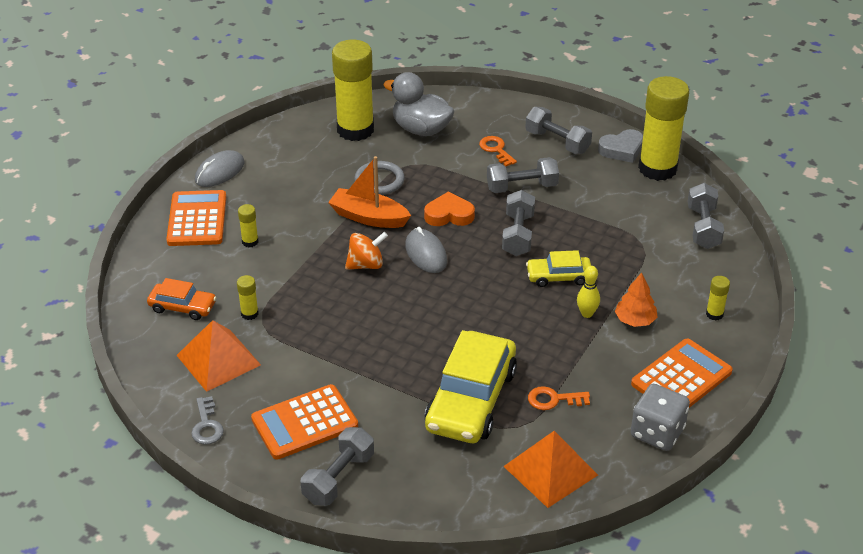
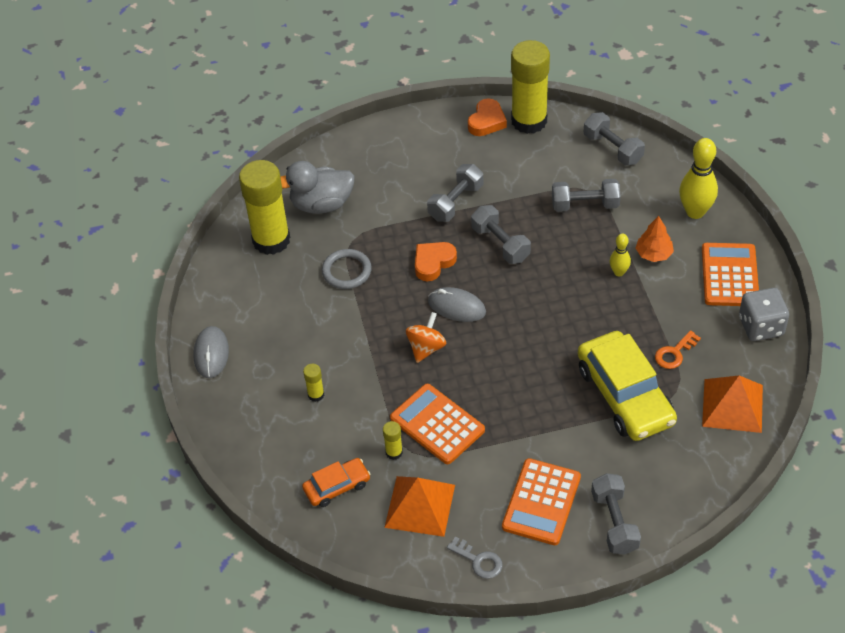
camera: 40 degrees left, 10 degrees up
orange calculator [166,190,226,246] -> orange calculator moved to [390,384,485,464]
orange boat [328,156,411,228] -> none
orange key [479,136,517,166] -> none
grey dumbbell [525,107,592,154] -> grey dumbbell moved to [552,179,621,212]
yellow car [526,250,591,287] -> none
grey heart [598,129,643,163] -> orange heart [468,98,507,136]
yellow glue stick [706,276,730,321] -> yellow bowling pin [679,138,718,219]

